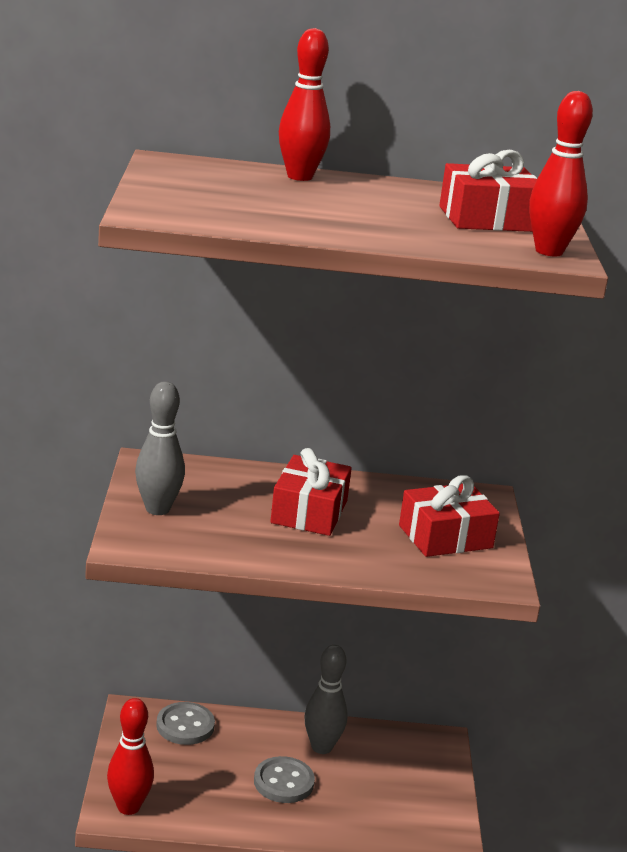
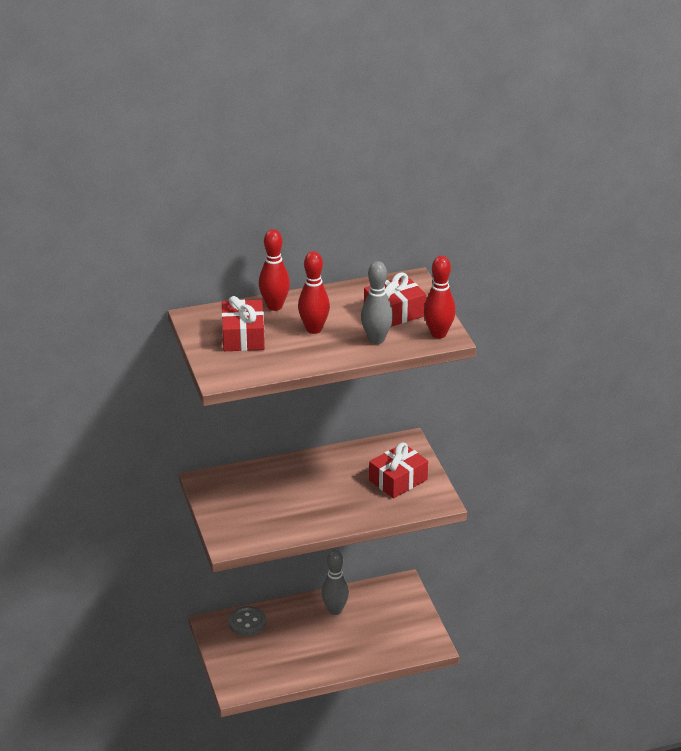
camera: 15 degrees left, 10 degrees up
red bowling pin [107,698,154,815] -> red bowling pin moved to [298,251,330,334]
grey bowling pin [135,381,185,515] -> grey bowling pin moved to [361,261,393,344]
grey button [254,756,315,803] -> none
red gift [270,448,352,536] -> red gift moved to [221,296,265,351]

